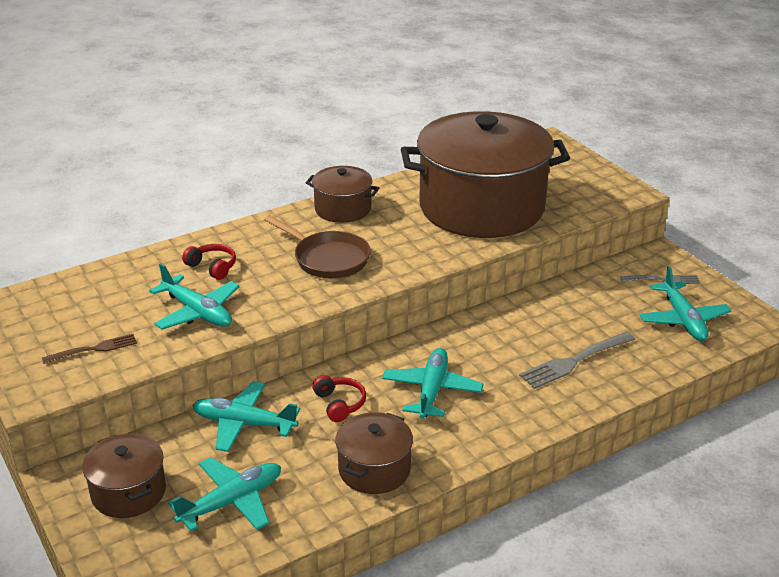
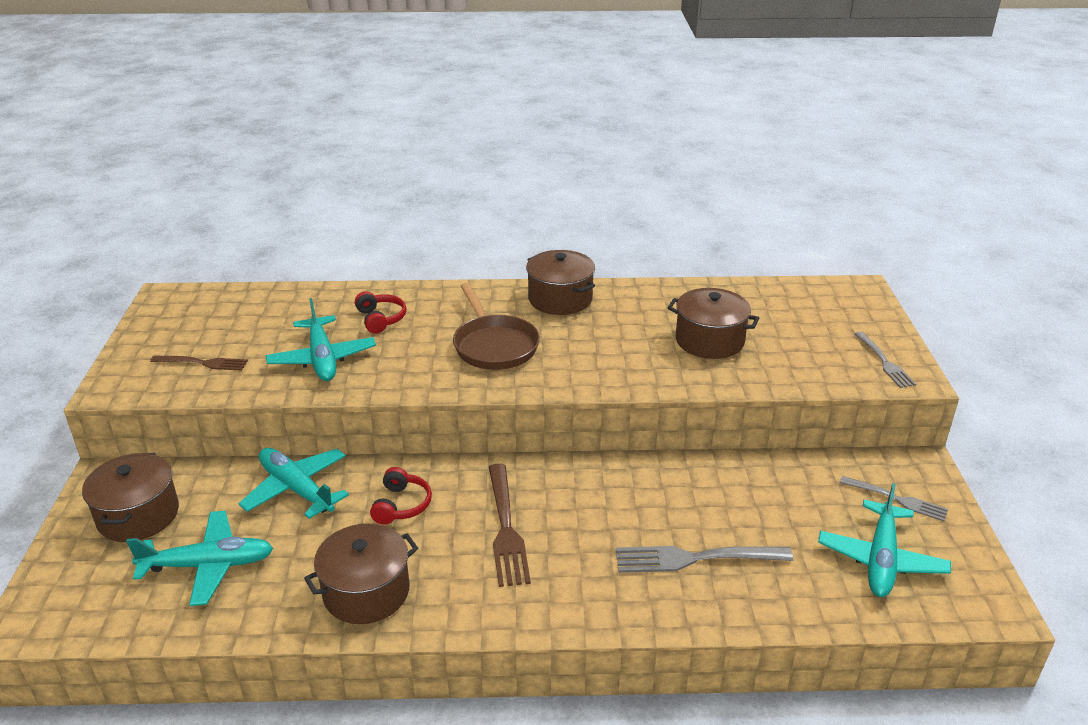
camera: 30 degrees right, 0 degrees up
turquoise plane [382,348,484,419] -> brown fork [489,464,531,587]
brown pot [401,111,570,238] -> brown pot [667,288,759,359], size x0.45
none -> grey fork [854,332,916,388]

